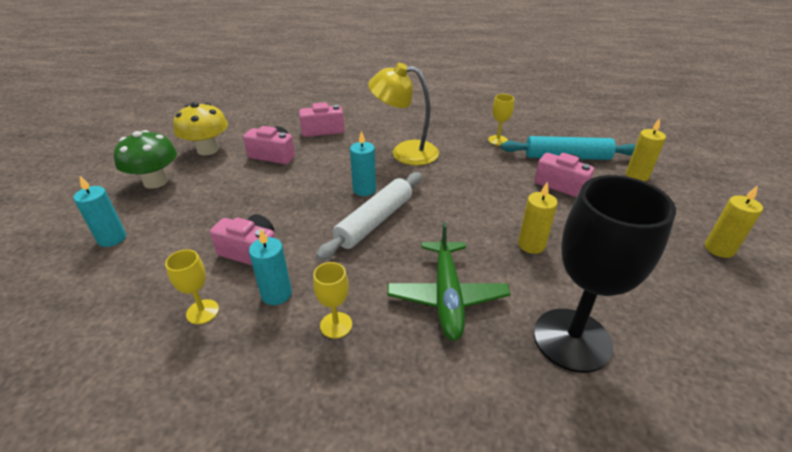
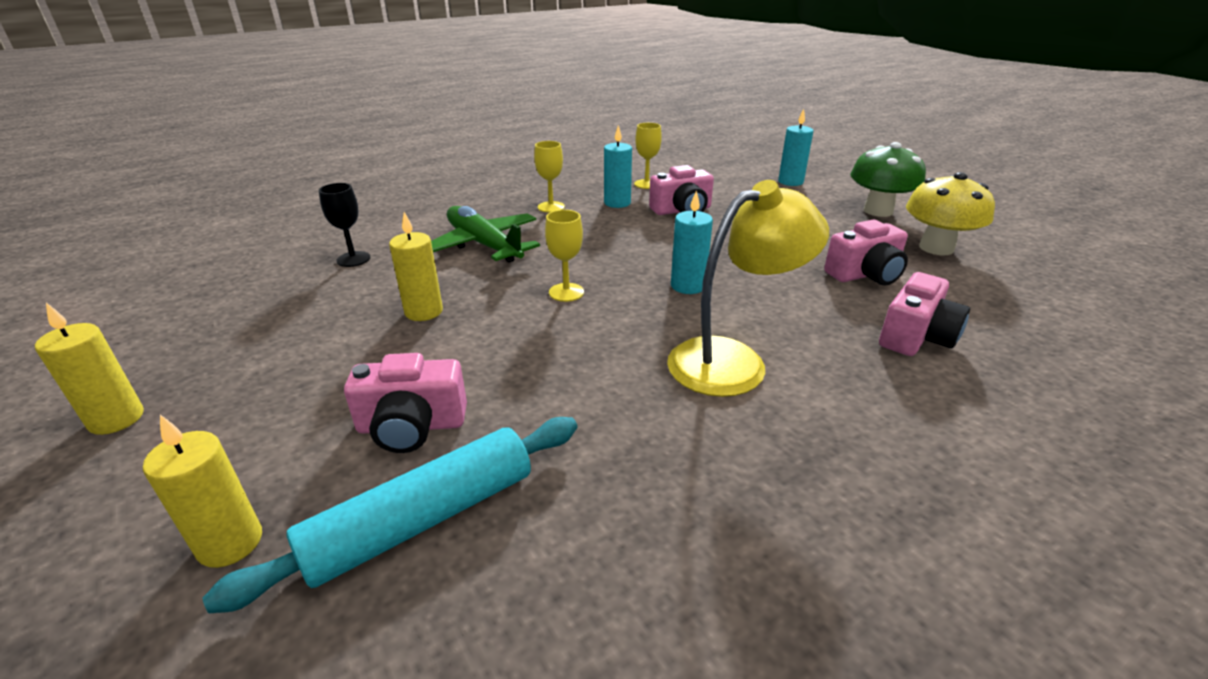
camera: 140 degrees right, 5 degrees down
white rolling pin [316,172,422,260] -> none
yellow goblet [488,94,514,145] -> yellow goblet moved to [545,210,584,302]
black goblet [534,175,676,373] -> black goblet [319,183,370,267], size x0.44

